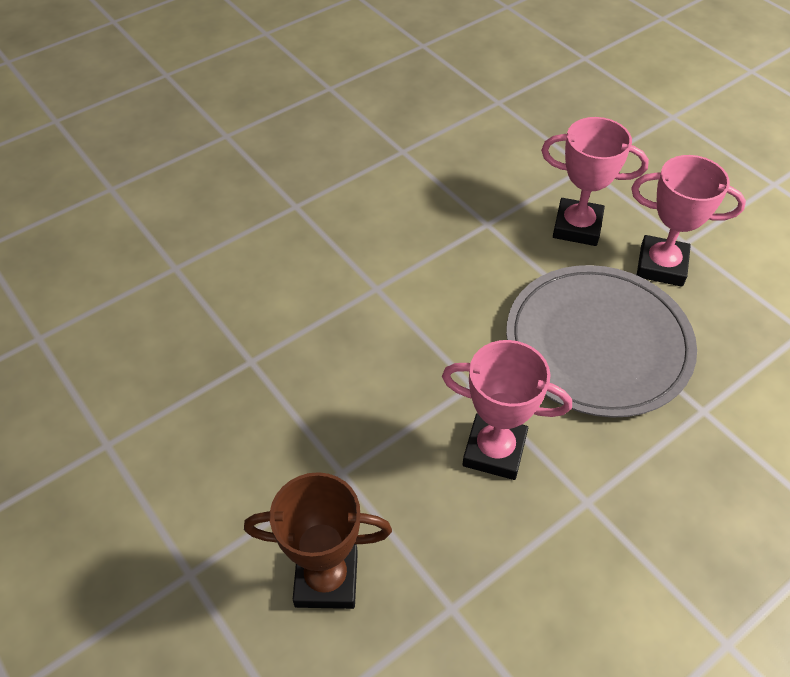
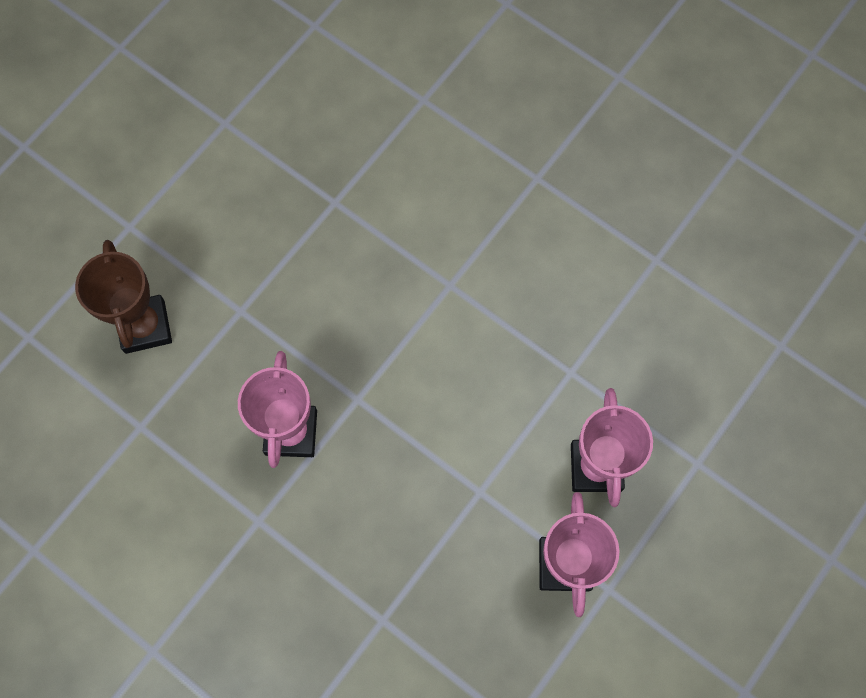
camera: 75 degrees right, 20 degrees up
grey plate [506,265,697,418] -> none

